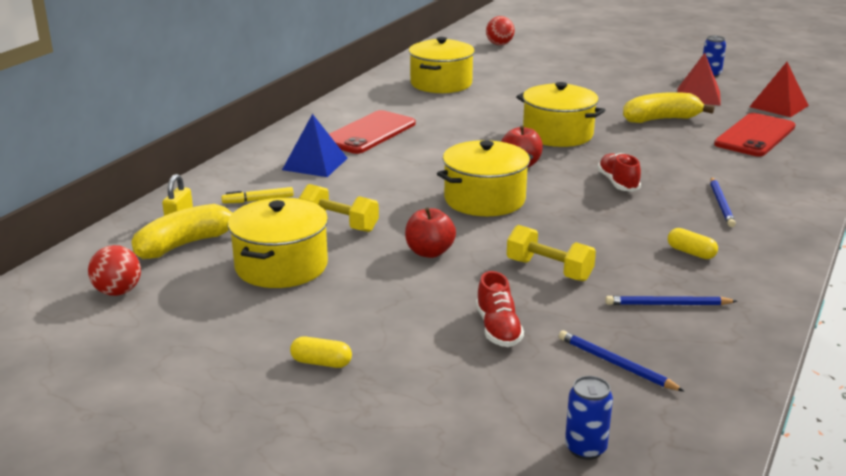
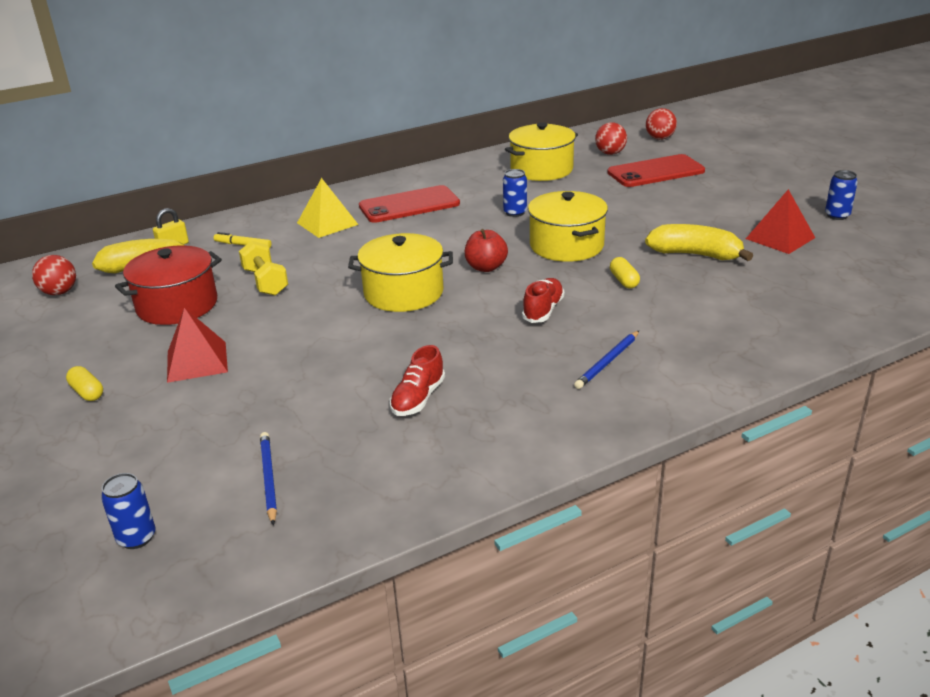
camera: 35 degrees right, 5 degrees up
yellow pot [228,198,328,288] -> red pot [115,245,222,325]
blue pyramid [282,114,348,177] -> yellow pyramid [297,178,359,238]
red apple [405,207,456,258] -> none
red shoe [476,271,524,347] -> red shoe moved to [390,345,445,416]
yellow dumbbell [507,225,596,281] -> none
blue pencil [605,296,737,305] -> none
yellow capsule [668,228,718,259] -> yellow capsule moved to [610,257,640,288]
red phone [714,113,796,157] -> red phone moved to [607,154,705,187]
red pyramid [750,62,809,117] -> red pyramid moved to [167,308,228,383]
none -> blue can [503,169,527,217]
none -> red ball [595,122,627,155]

